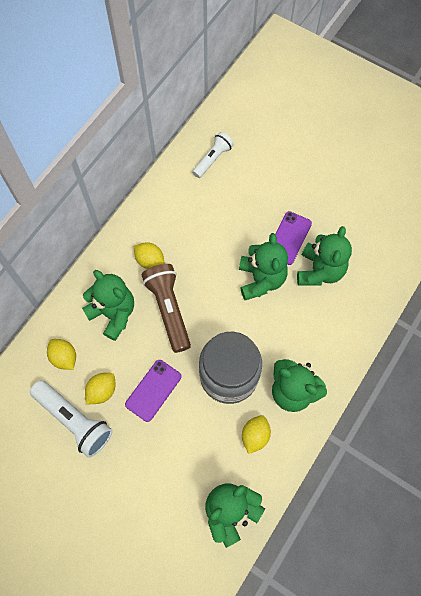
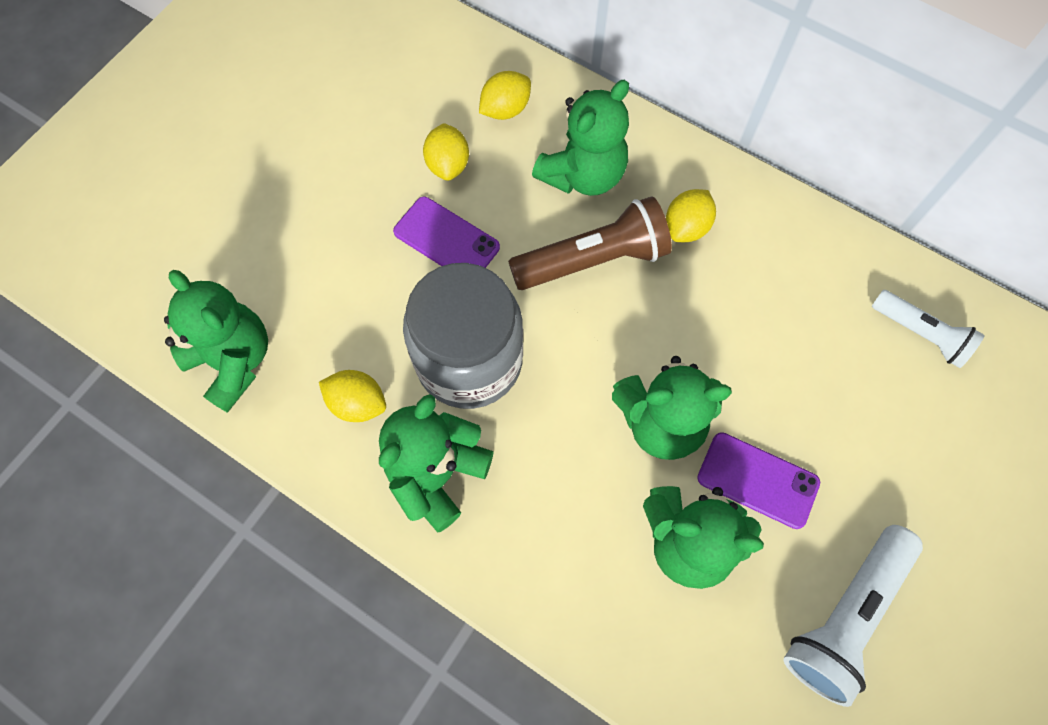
camera: 90 degrees right, 0 degrees up
white flashlight [30,380,113,458] -> white flashlight moved to [783,525,923,707]
yellow lemon [85,373,115,404] -> yellow lemon turned 45 degrees clockwise [423,123,469,181]

